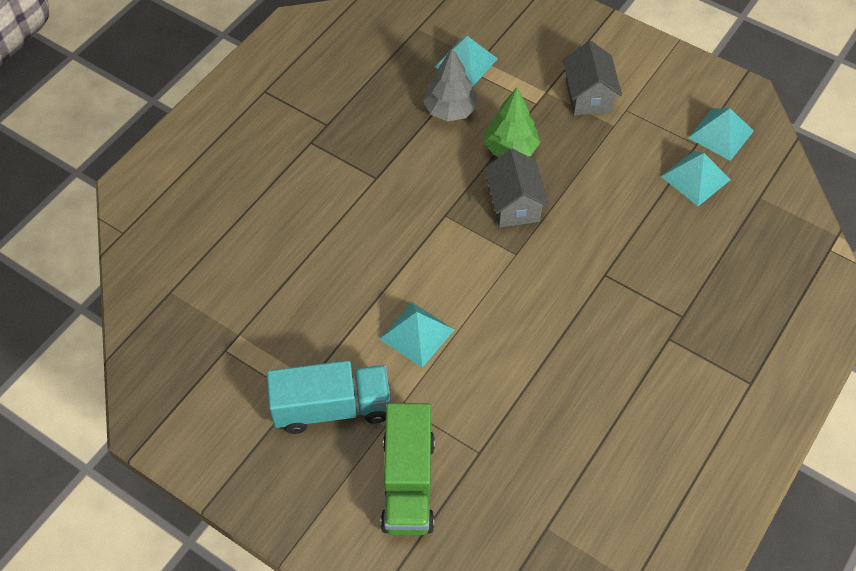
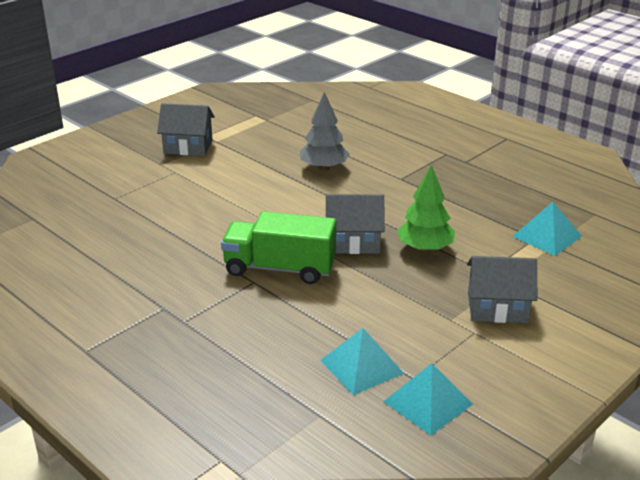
camera: 100 degrees right, 25 degrees down
turquoise truck [266,360,391,434] -> grey house [157,103,214,156]
turquoise pyramid [380,302,455,368] -> none
green truck [380,403,435,535] -> green truck moved to [221,211,336,284]
grey tree [423,48,478,121] -> grey tree moved to [300,92,350,171]

